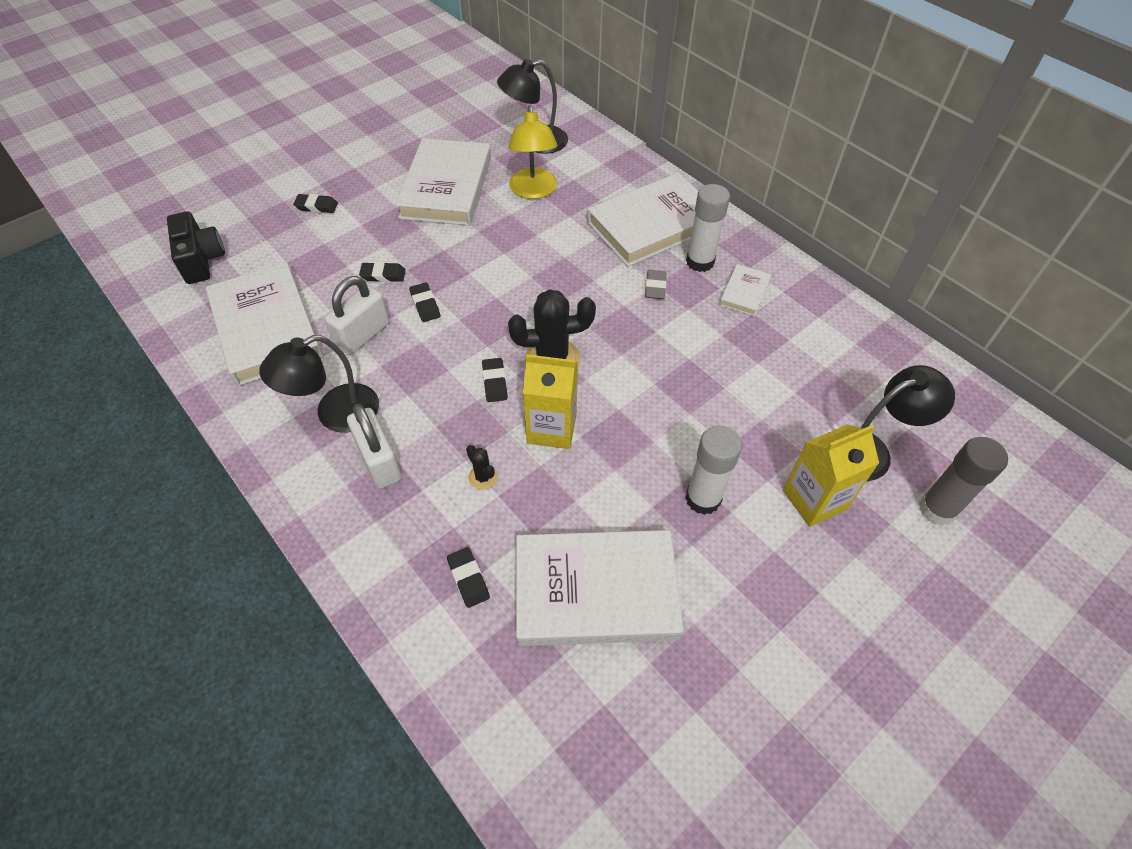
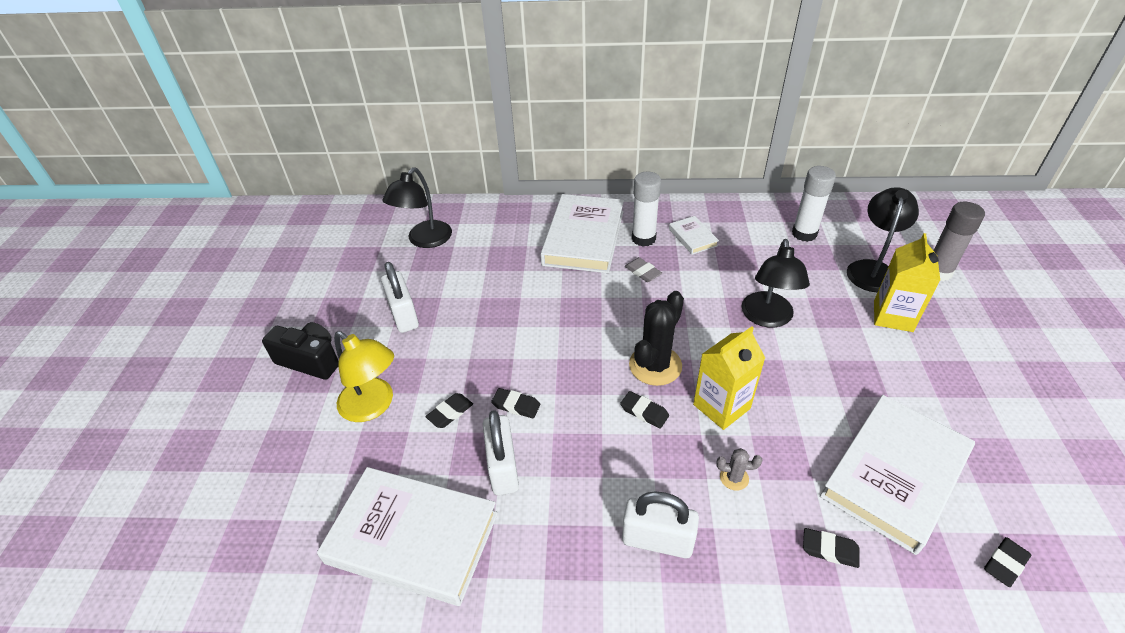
camera: 45 degrees left, 10 degrees down
black camera [167,211,225,284] -> black camera moved to [262,322,338,380]
black lamp [259,335,379,433] -> black lamp moved to [742,239,810,328]
black eraser [293,194,338,213] -> black eraser moved to [984,537,1031,587]
white book [395,138,491,226] -> white padlock [381,262,419,333]
black cactus [466,445,498,490] -> grey cactus [716,448,762,491]
yellow lamp [508,105,557,199] -> yellow lamp moved to [334,331,394,422]
white glue stick [686,426,742,515] -> white glue stick moved to [792,166,836,242]

